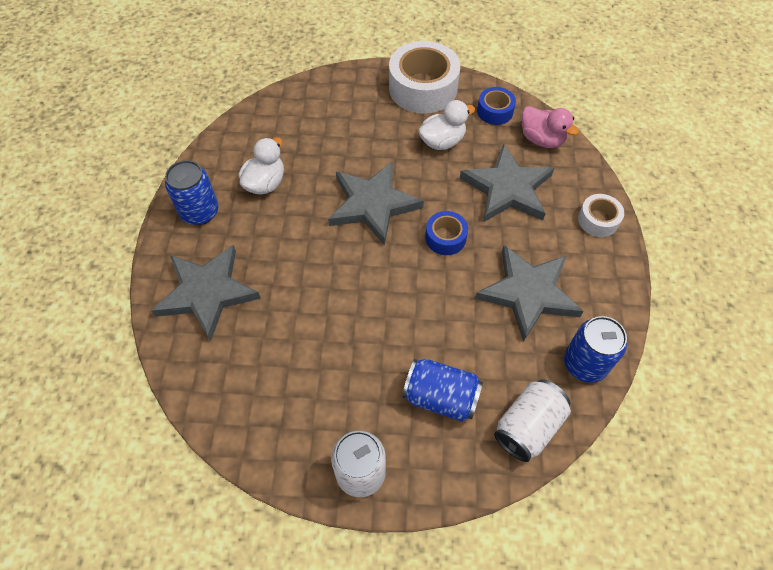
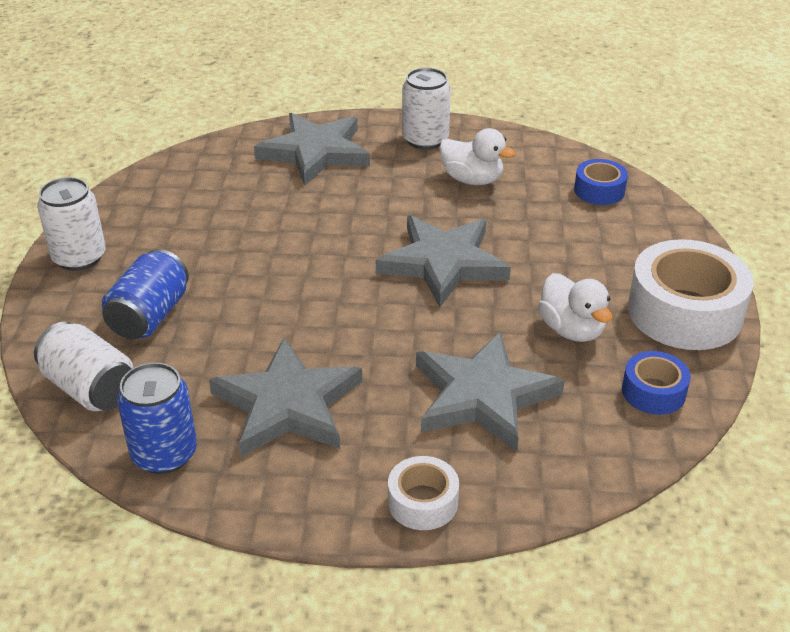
camera: 90 degrees right, 20 degrees down
blue can [165,160,218,225] -> white can [402,68,451,150]
blue tape [425,211,468,255] -> blue tape moved to [574,159,628,205]
pink duck [522,106,579,148] -> none

